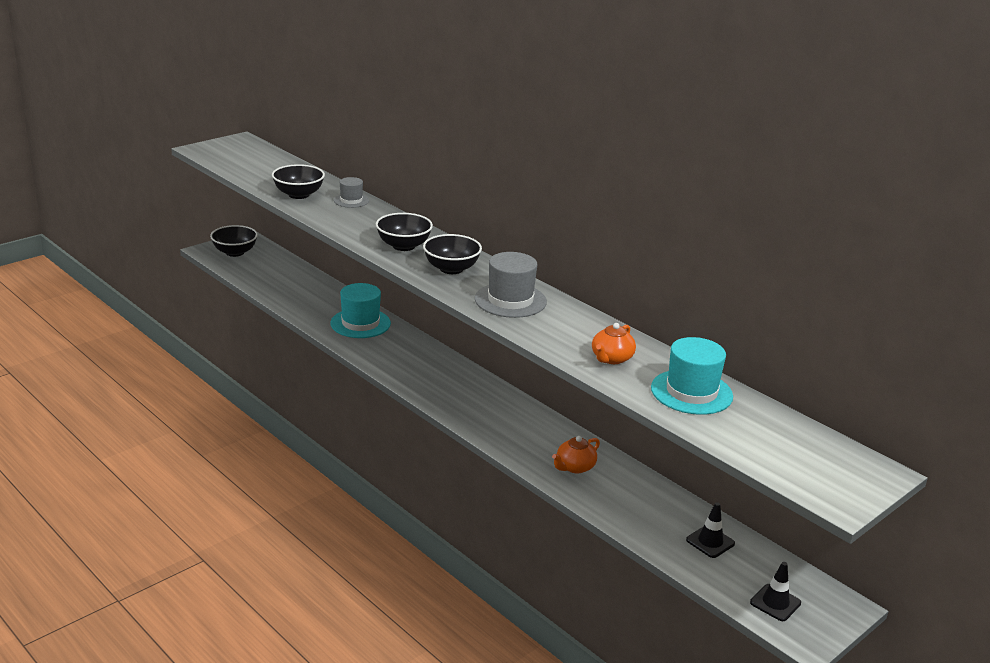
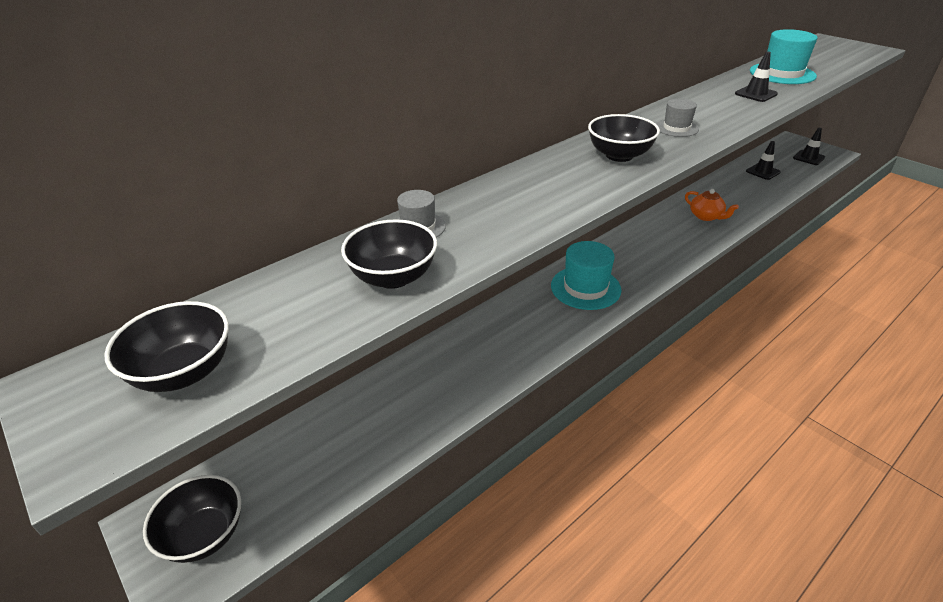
camera: 85 degrees left, 10 degrees up
turquoise hat [330,283,391,338] -> turquoise hat moved to [551,241,621,310]
black bowl [376,213,433,251] -> black bowl moved to [104,301,229,392]
grey hat [475,252,547,318] -> grey hat [656,99,699,137], size x0.57
orange teapot [592,323,636,364] -> black traffic cone [735,52,778,102]

